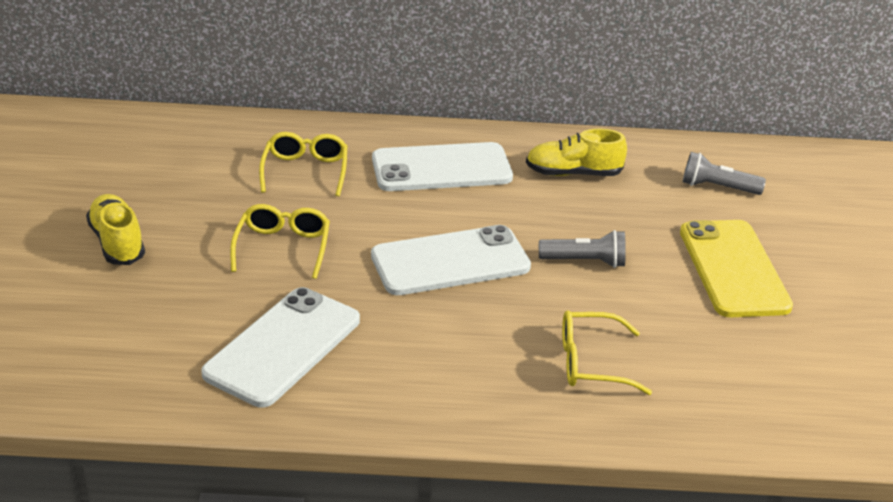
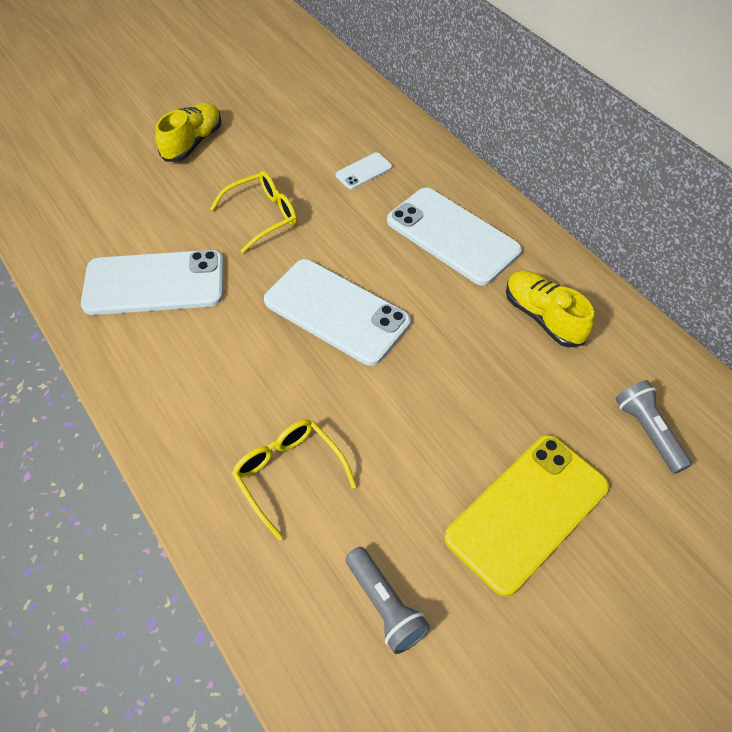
camera: 55 degrees right, 20 degrees up
yellow glasses [259,132,347,196] -> white phone [336,152,392,189]
grey flashlight [539,230,626,268] -> grey flashlight moved to [345,547,430,654]

